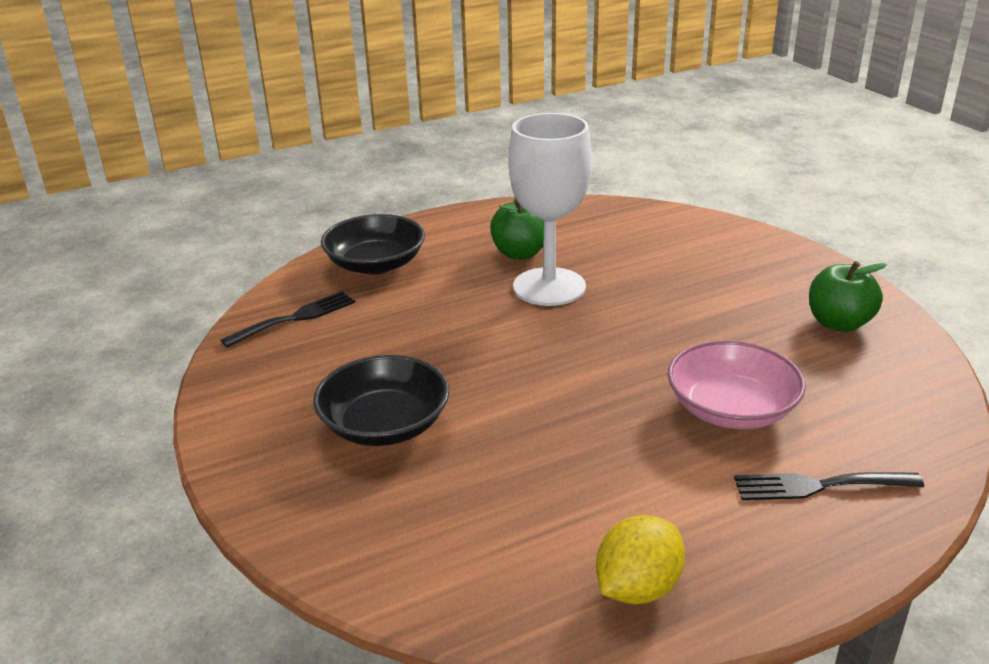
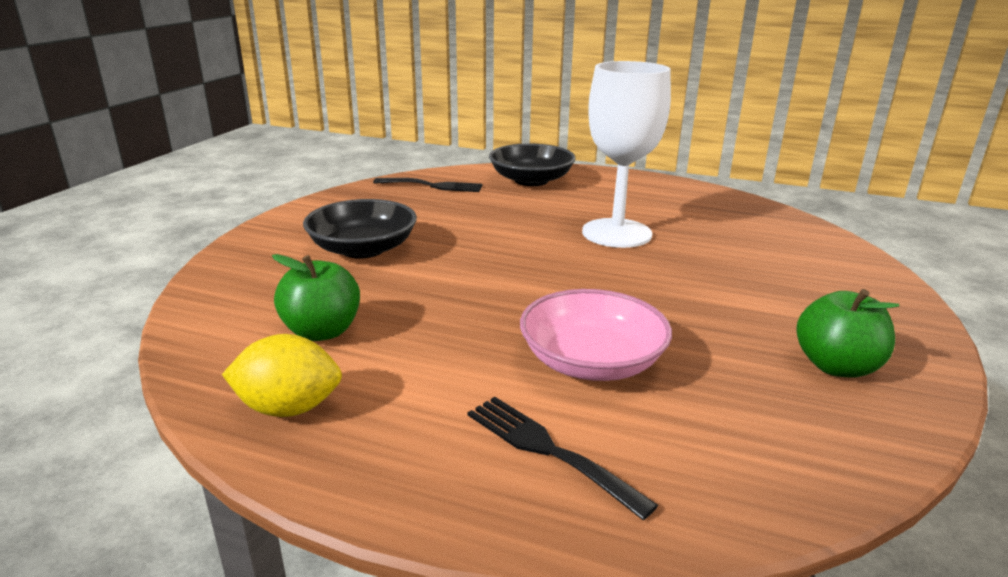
camera: 45 degrees right, 5 degrees down
green apple [490,198,544,260] -> green apple moved to [272,254,360,341]

